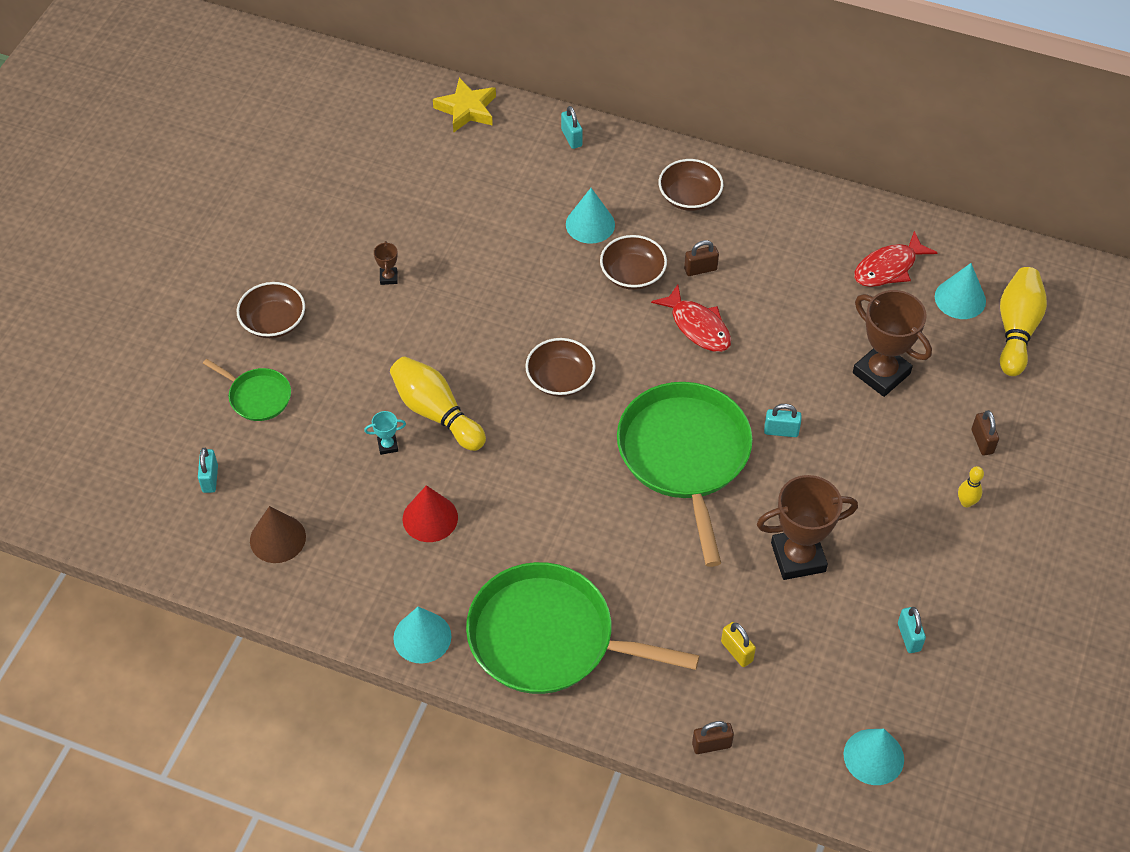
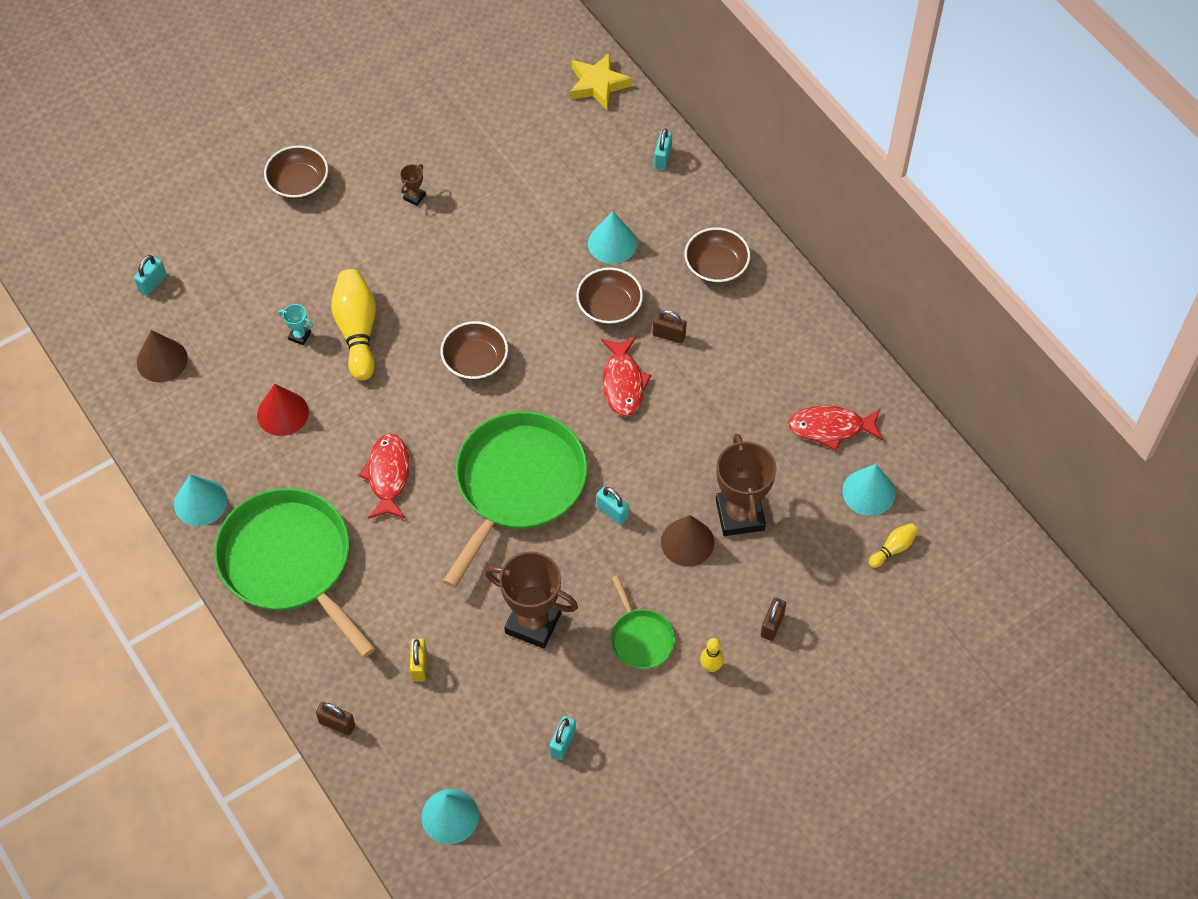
camera: 35 degrees right, 5 degrees up
green pan [203,359,291,421] -> green pan moved to [611,576,675,669]
yellow bowling pin [1000,267,1047,376] -> yellow bowling pin [869,523,918,568], size x0.49
none -> red fish [358,433,410,519]
none -> brown cone [661,515,714,567]

